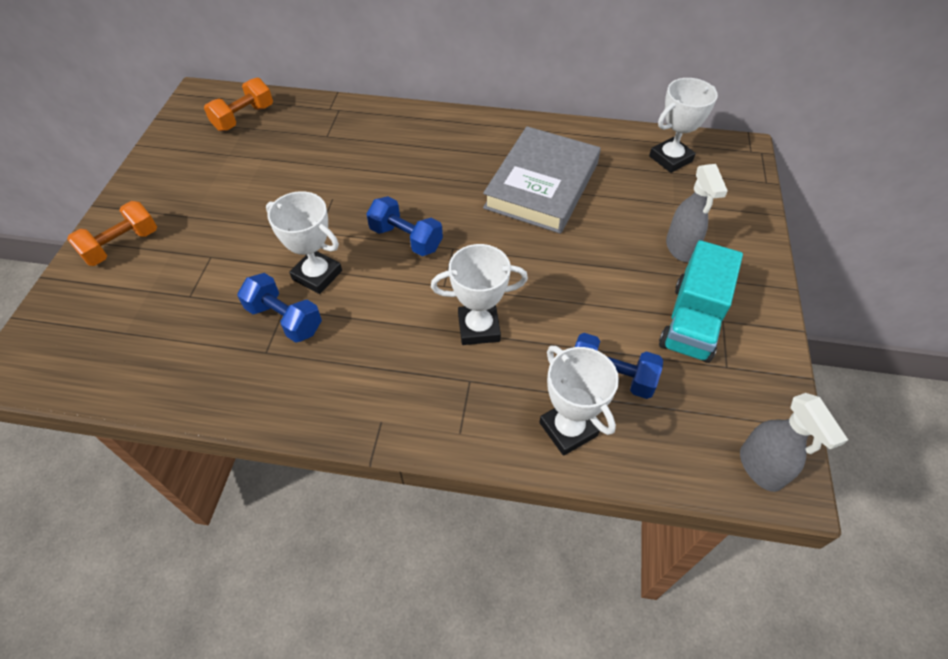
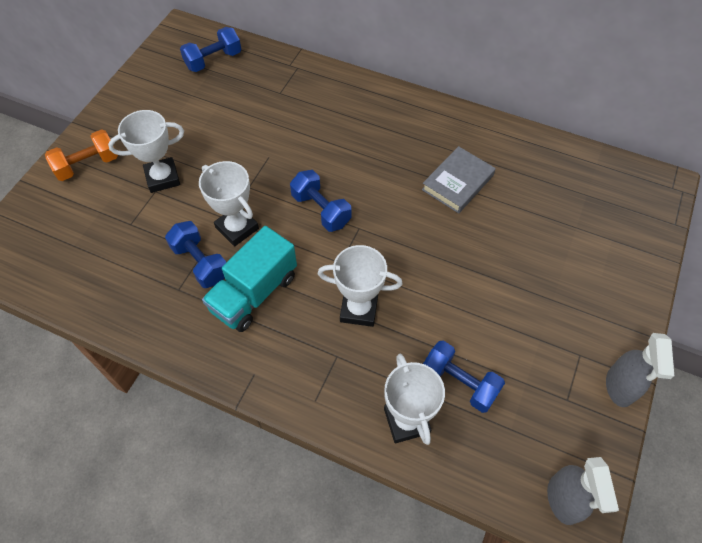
camera: 15 degrees right, 5 degrees up
orange dumbbell [204,78,273,131] -> blue dumbbell [180,27,242,72]
grey book [483,126,601,234] -> grey book [422,146,496,213], size x0.60
white trophy [649,78,718,173] -> white trophy moved to [108,110,184,193]
turquoise truck [659,240,743,363] -> turquoise truck moved to [202,226,297,332]
grey spray bottle [666,164,728,262] -> grey spray bottle moved to [606,333,674,407]

